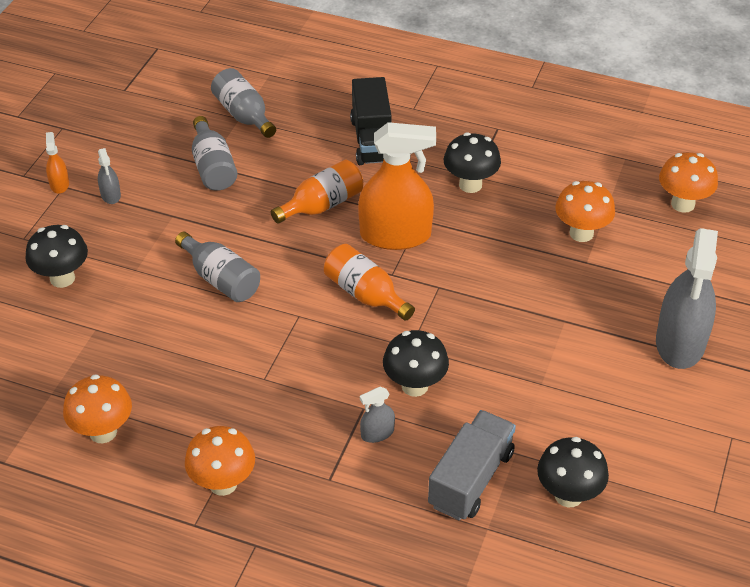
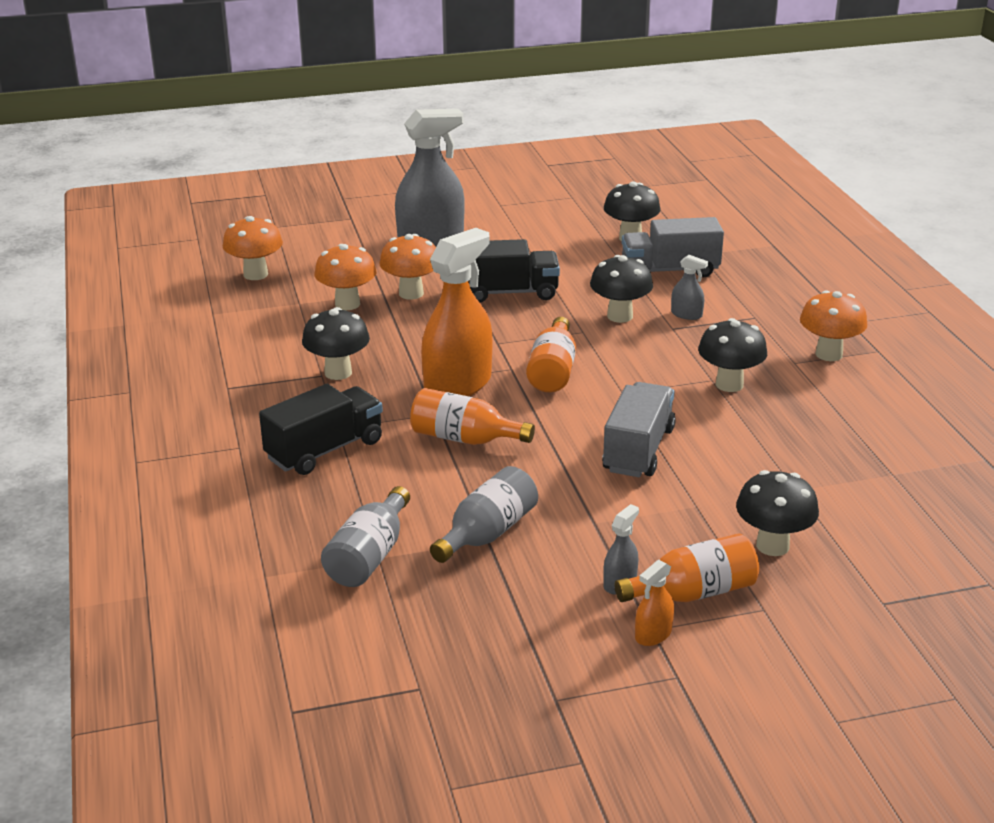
camera: 125 degrees left, 15 degrees down
orange mushroom [63,374,132,443] -> orange mushroom moved to [379,234,436,300]
grey bottle [175,232,260,302] -> grey truck [602,382,676,477]
orange spray bottle [358,122,436,250] -> orange spray bottle turned 75 degrees clockwise [421,228,493,396]
none -> black truck [469,239,560,302]
none -> orange bottle [615,533,759,602]
none -> black mushroom [698,318,767,392]

